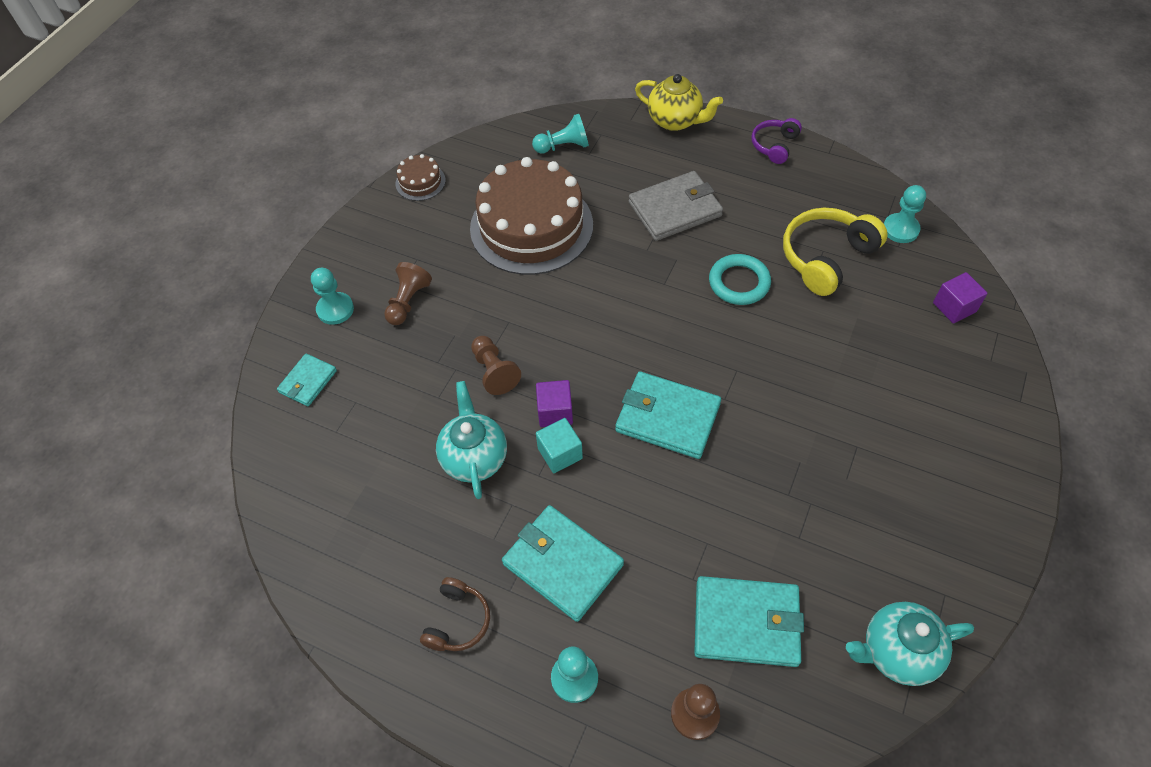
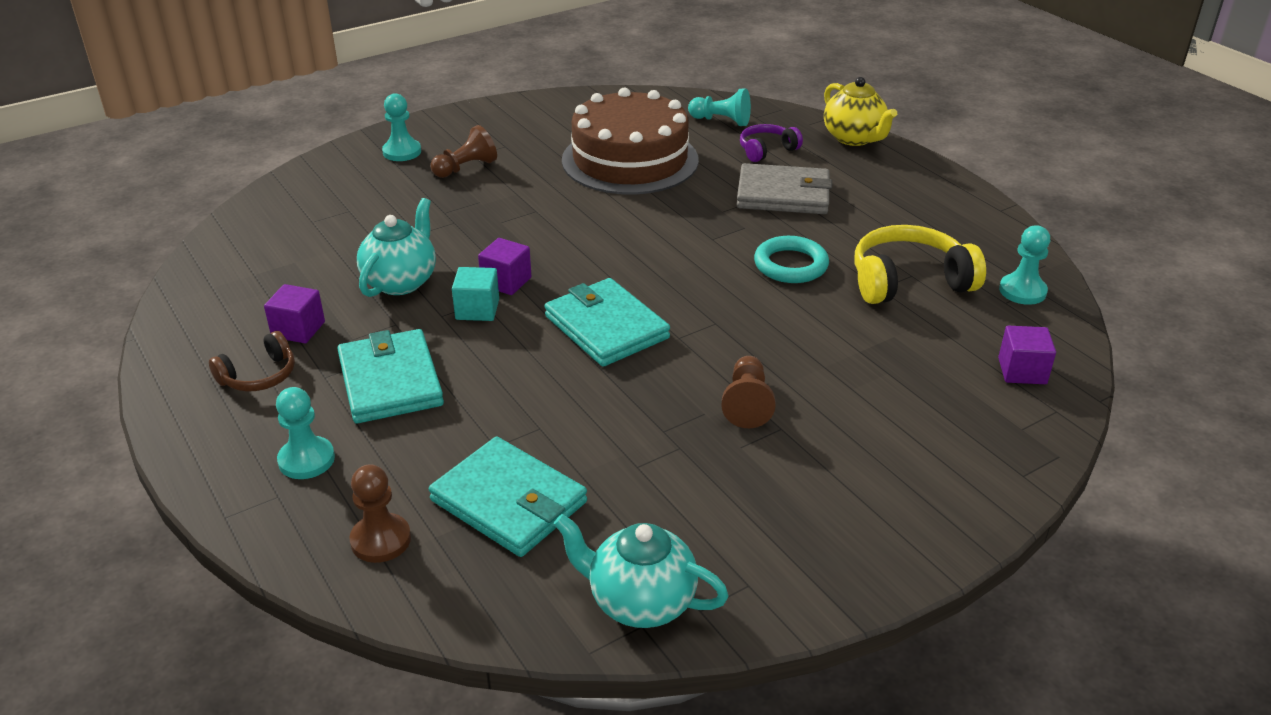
camera: 30 degrees right, 20 degrees down
turquoise wallet [277,353,337,407] -> none
brown cake [395,154,446,201] -> none
brown pawn [471,336,521,395] -> brown pawn moved to [721,356,776,428]
purple headphones [752,118,802,164] -> purple headphones moved to [740,124,803,162]
none -> purple cube [264,284,325,343]

